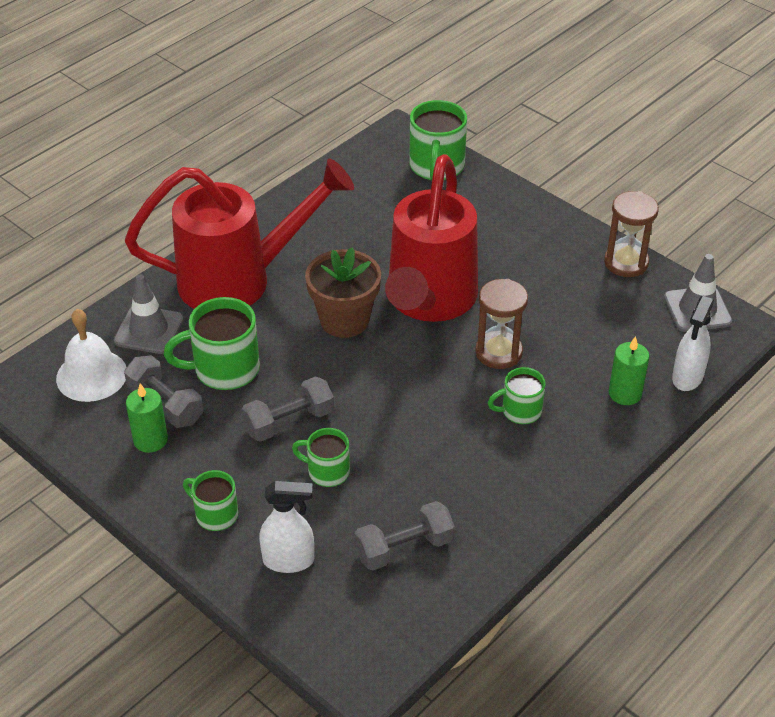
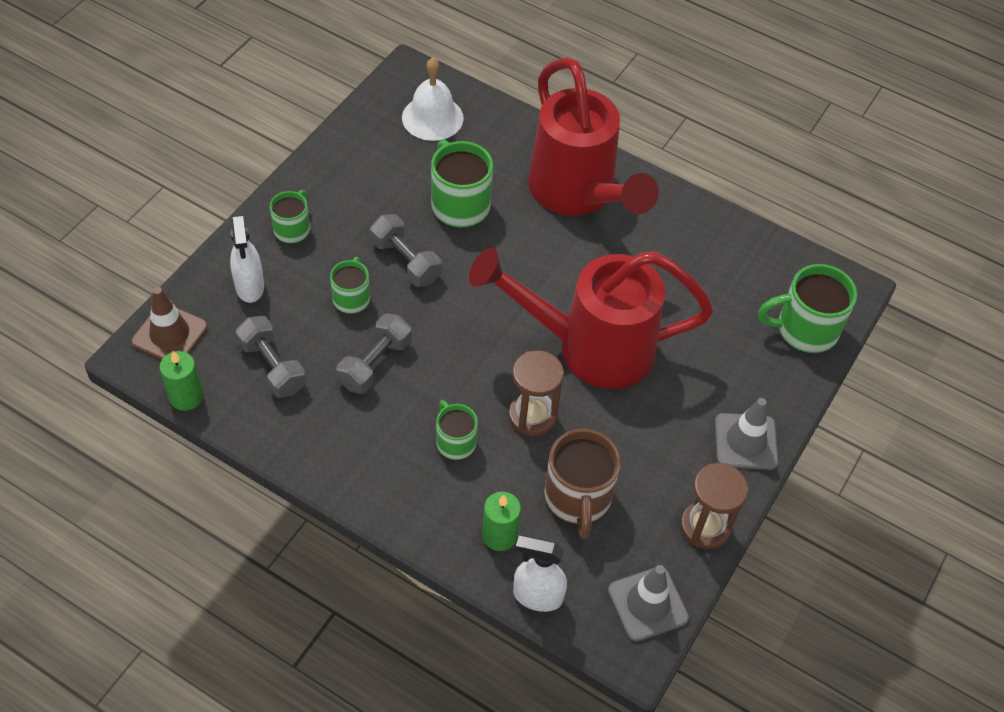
camera: 75 degrees right, 10 degrees up
grey traffic cone [114,274,184,354] -> grey traffic cone moved to [715,398,778,470]
grey dumbbell [124,355,204,428] -> grey dumbbell moved to [336,313,412,394]
green candle [126,383,168,453] -> green candle moved to [159,351,203,411]
brown flower pot [305,247,381,338] -> none
none -> brown traffic cone [131,287,208,360]
none -> brown mug [544,429,621,539]

